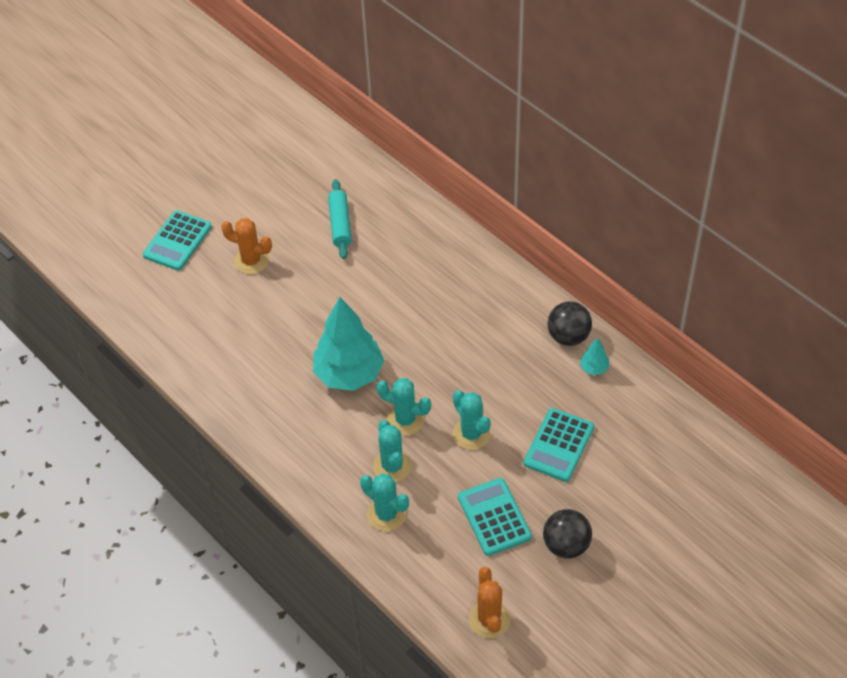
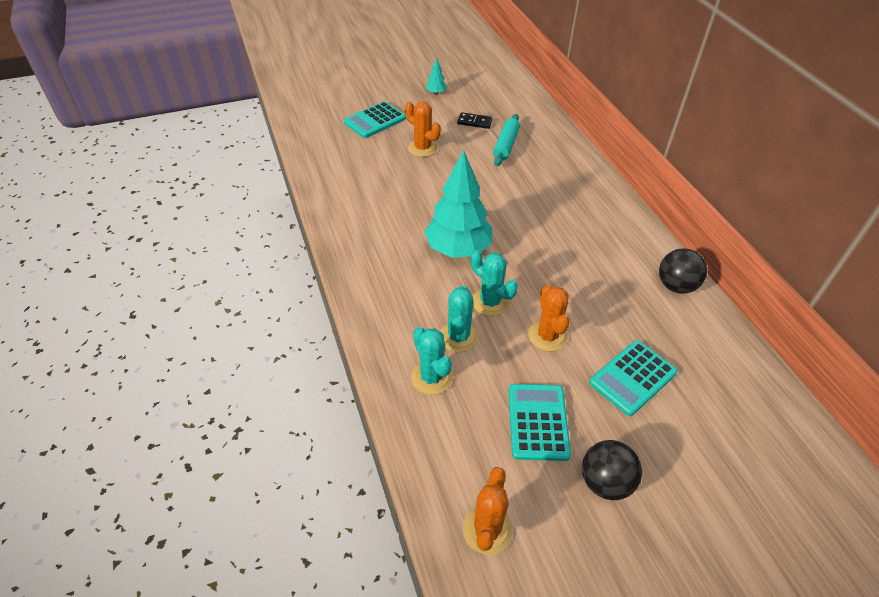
camera: 20 degrees right, 5 degrees down
turquoise cactus [452,390,491,450] -> orange cactus [528,285,570,351]
turquoise tree [580,338,609,375] -> turquoise tree moved to [426,57,447,95]
none -> black domino [457,112,493,129]

